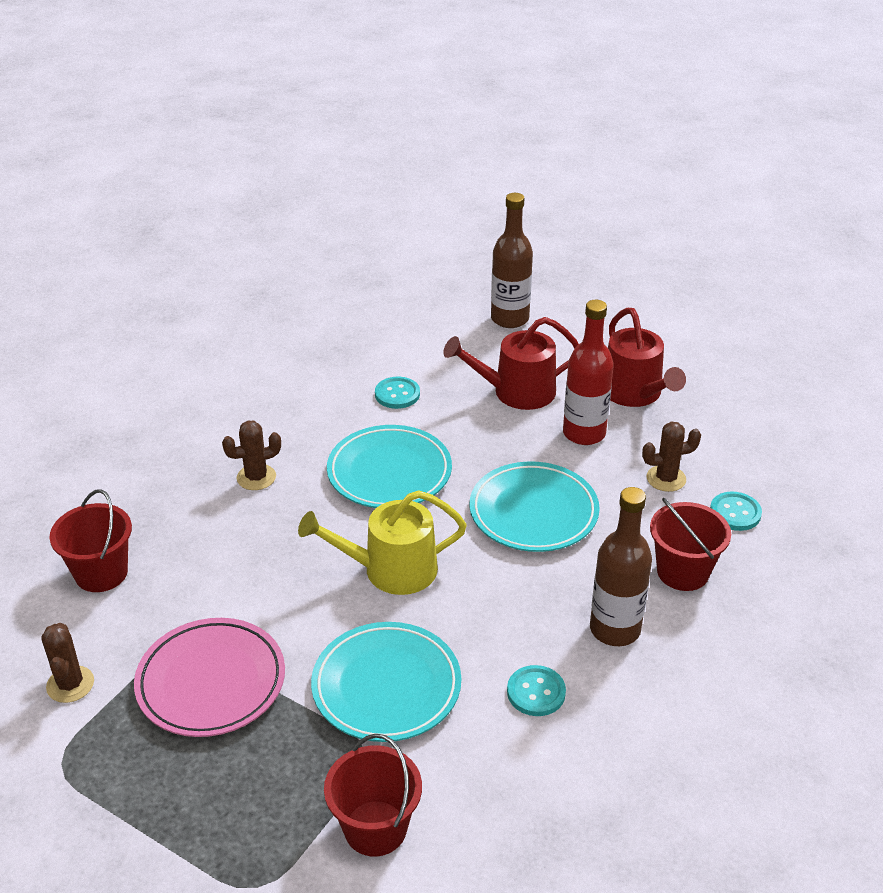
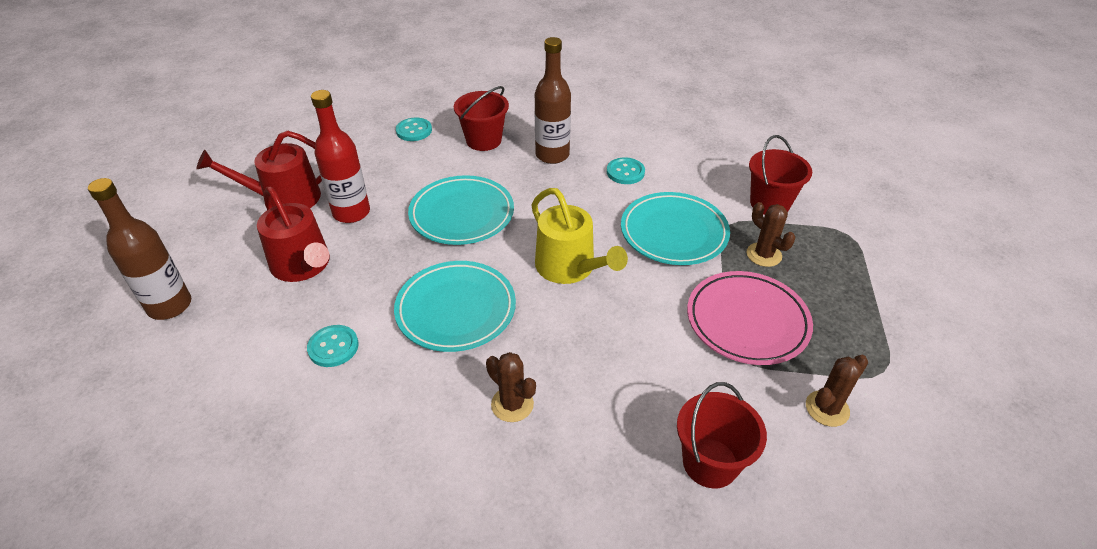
camera: 115 degrees left, 5 degrees up
red watering can [608,308,686,407] -> red watering can turned 150 degrees counterclockwise [196,130,322,208]
brown cactus [642,421,701,492] -> brown cactus moved to [747,202,795,267]

